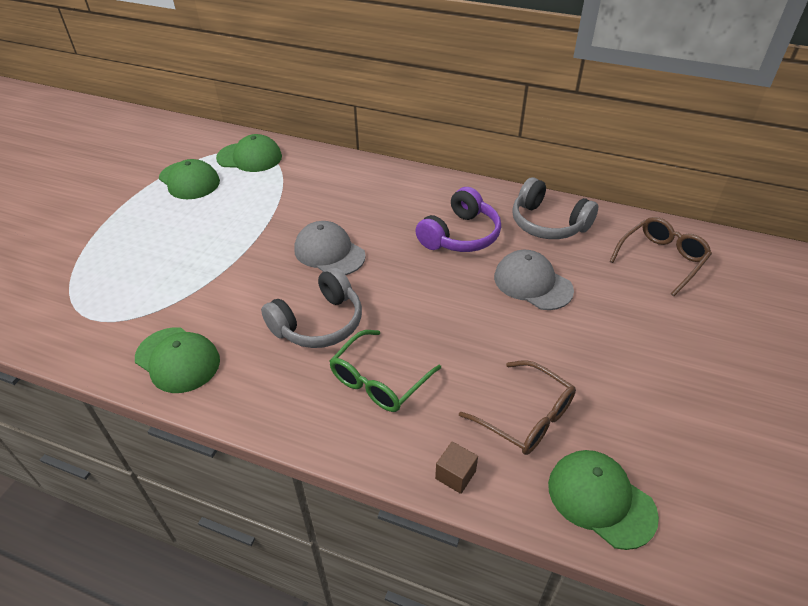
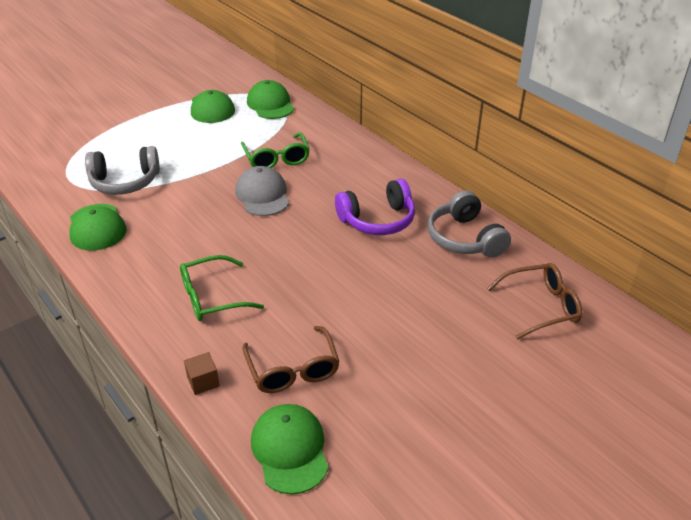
camera: 30 degrees right, 5 degrees down
green cap [216,134,282,172] -> green cap turned 150 degrees counterclockwise [247,80,294,119]
grey headphones [261,267,362,348] -> grey headphones moved to [85,146,160,195]
grey cap [494,250,574,310] -> none
none -> green glasses [241,132,310,168]

